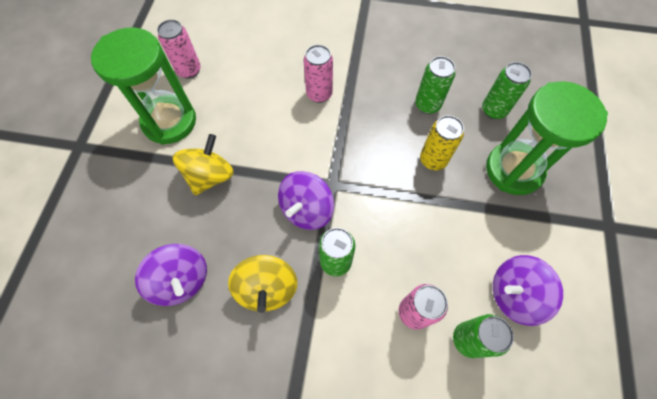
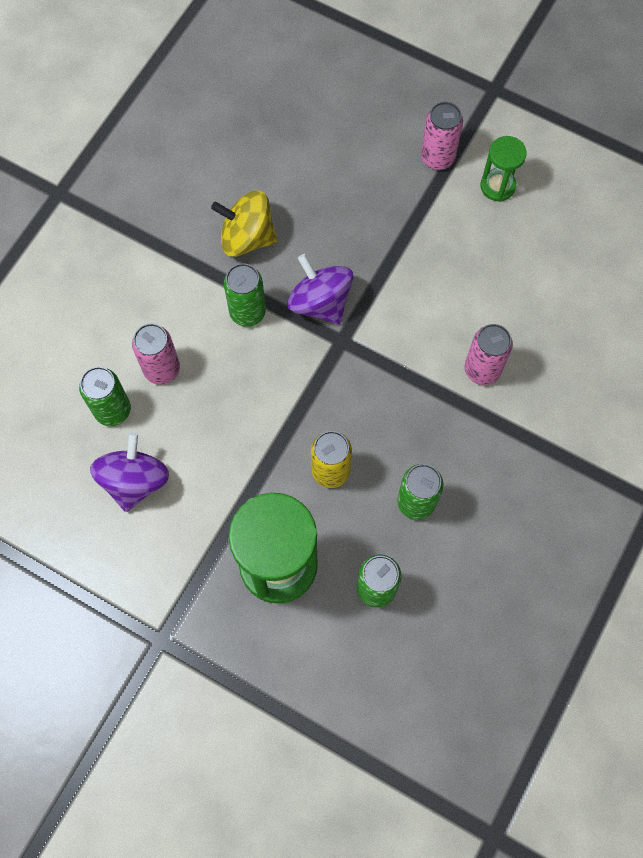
camera: 110 degrees right, 5 degrees up
green hourglass [91,28,196,145] -> green hourglass [480,136,527,202], size x0.51
purple spinning top [135,244,207,306] -> none
pink can [157,20,201,79] -> pink can moved to [421,102,463,170]
yellow spinning top [172,134,234,195] -> none

